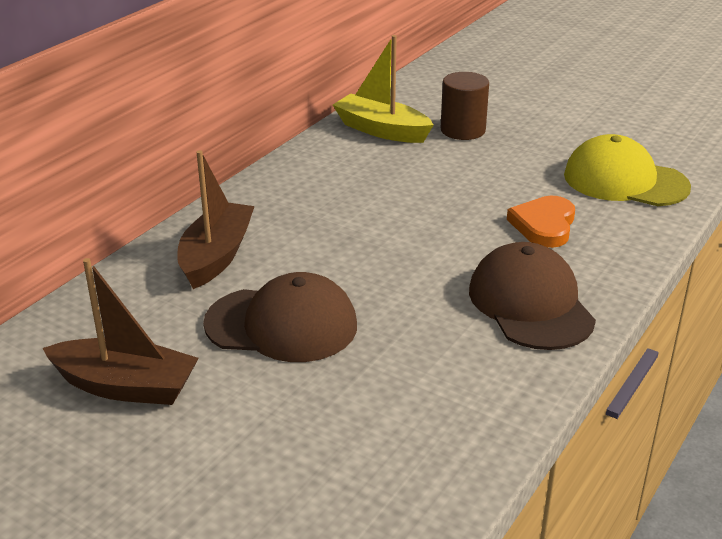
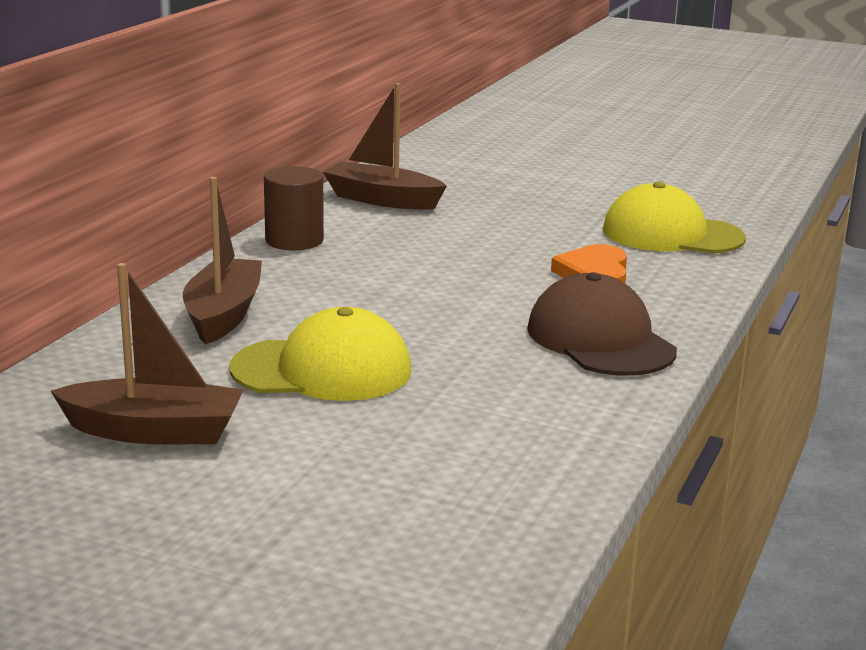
camera: 10 degrees left, 10 degrees down
brown cap [203,272,357,362] -> yellow cap [229,307,412,401]
yellow boat [333,35,434,143] -> brown boat [323,83,447,210]
brown cylinder [441,72,489,140] -> brown cylinder moved to [264,166,324,250]

